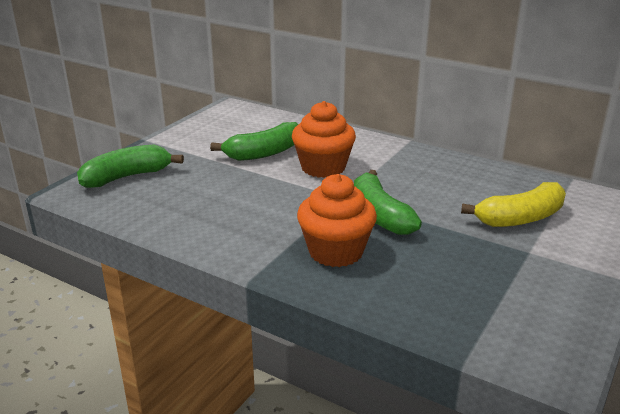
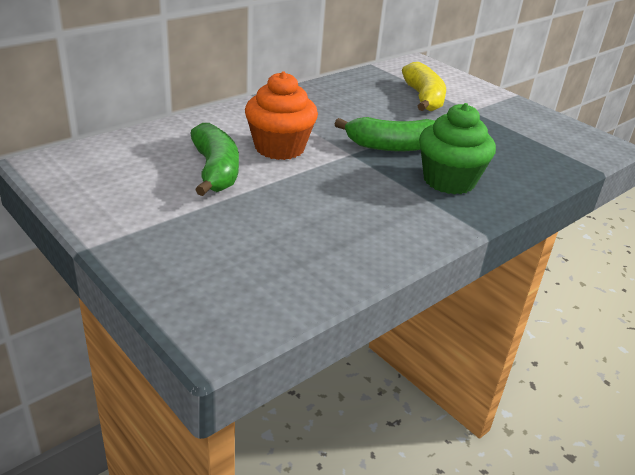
camera: 75 degrees left, 5 degrees up
green banana [77,145,184,188] -> none
orange cupcake [297,174,377,267] -> green cupcake [419,103,496,195]

